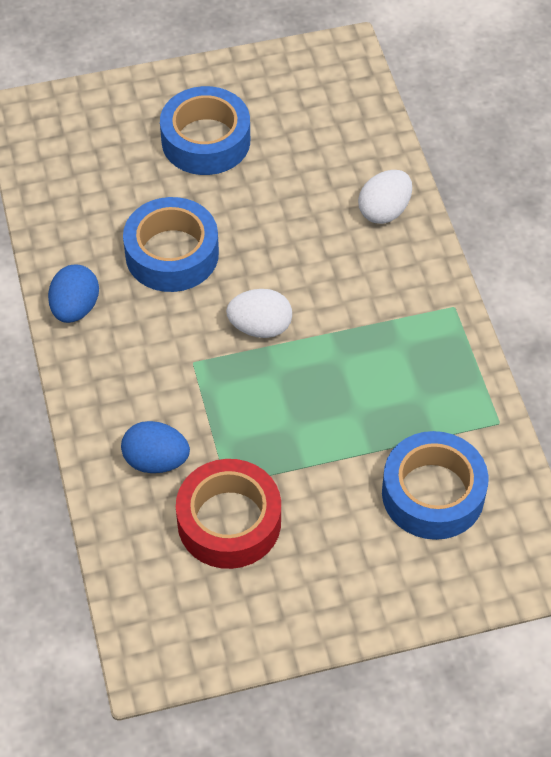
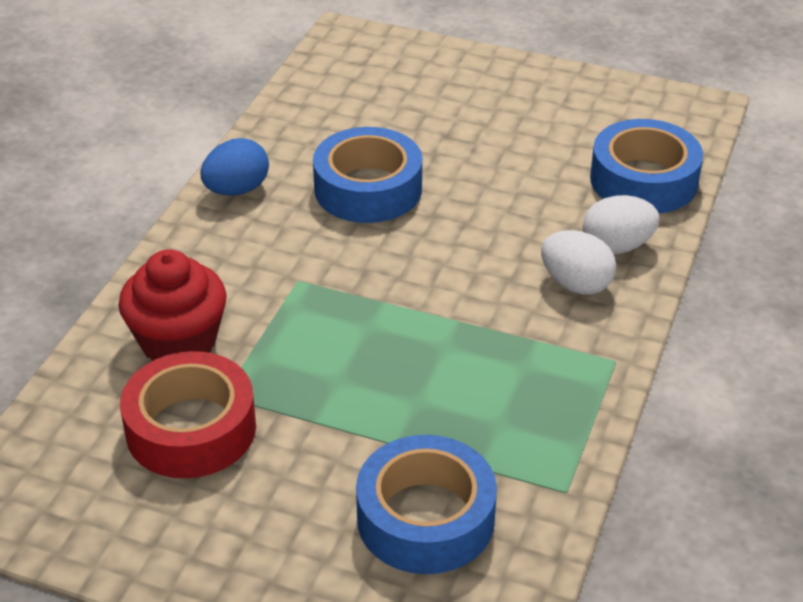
camera: 35 degrees right, 15 degrees down
blue egg [121,421,190,473] -> red cupcake [118,249,227,361]
blue tape [160,86,250,175] -> blue tape moved to [590,119,703,213]
white egg [226,289,292,338] -> white egg moved to [541,230,616,294]

